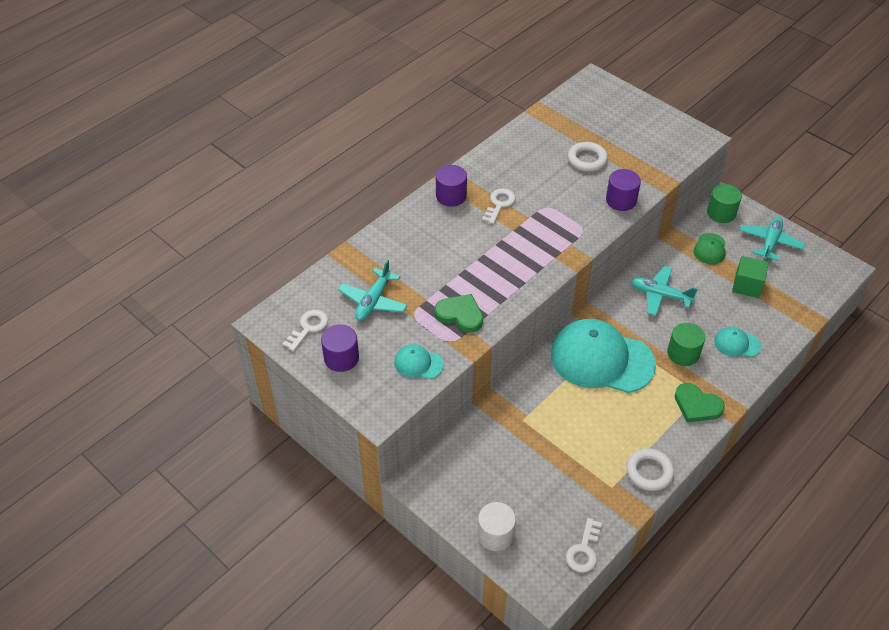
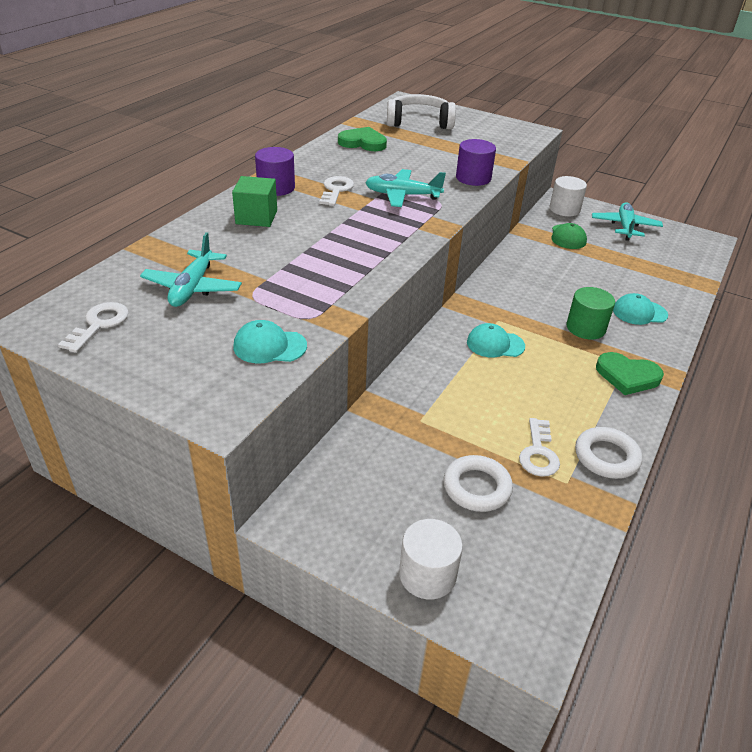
camera: 15 degrees left, 10 degrees down
purple cylinder [321,325,359,372] -> none
green heart [435,294,483,333] -> green heart moved to [338,127,387,151]
turquoise cap [551,319,656,393] -> turquoise cap [467,323,525,357], size x0.44
white key [566,518,602,573] -> white key moved to [519,418,560,477]
white ring [568,142,608,172] -> white ring moved to [444,455,513,512]
turquoise plane [631,266,698,316] -> turquoise plane moved to [365,169,446,207]
green cylinder [707,184,742,223] -> white cylinder [550,176,587,216]
green cube [732,256,769,298] -> green cube moved to [232,176,277,227]
none -> white headphones [387,94,456,129]

